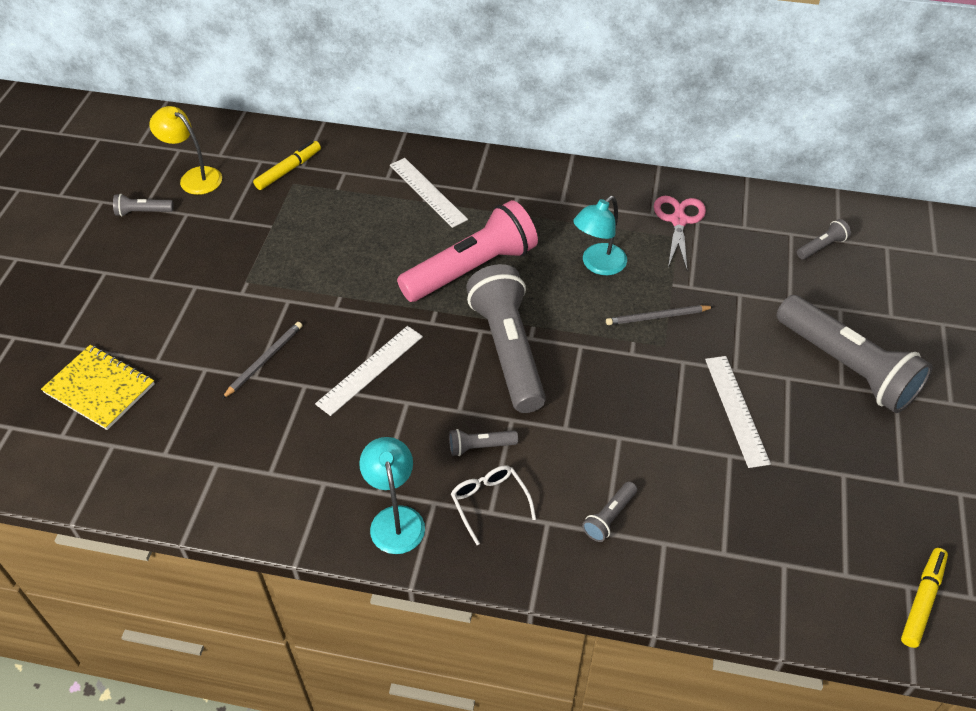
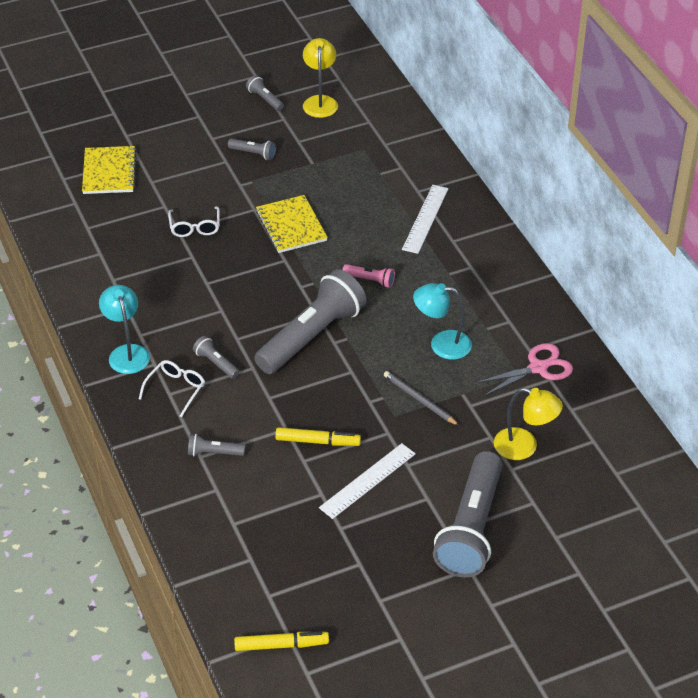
camera: 55 degrees right, 5 degrees down
grey pencil [222,322,302,399] -> white glasses [168,206,220,237]
yellow marker [253,141,321,190] -> yellow marker moved to [275,427,361,446]
white ruler [315,326,423,416] -> none
turquoise lamp [359,437,425,554] -> turquoise lamp turned 60 degrees counterclockwise [99,285,150,374]
pink flashlight [397,200,538,302] -> pink flashlight [343,264,395,288], size x0.42
grey flashlight [797,219,851,259] -> grey flashlight moved to [228,139,276,160]
none -> yellow notebook [256,195,328,253]
none -> yellow lamp [494,388,563,460]

